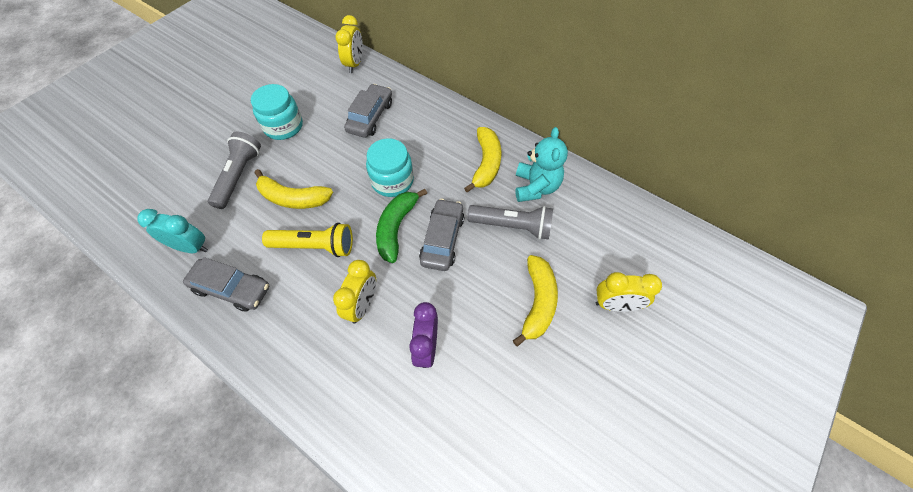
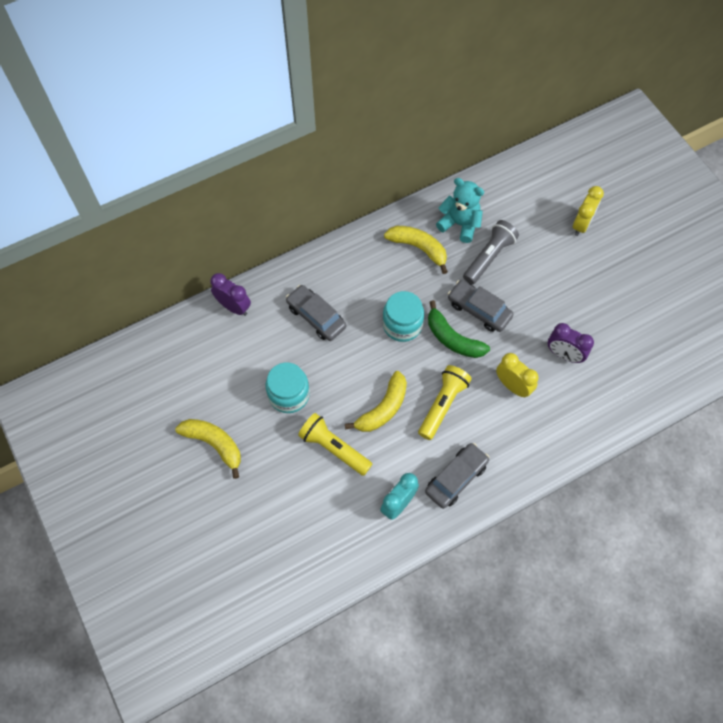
camera: 65 degrees left, 5 degrees up
grey flashlight [208,132,261,209] -> yellow flashlight [298,413,372,476]
yellow clock [335,15,363,73] -> purple clock [210,273,251,316]
yellow banana [513,255,558,347] -> yellow banana moved to [175,419,241,479]

